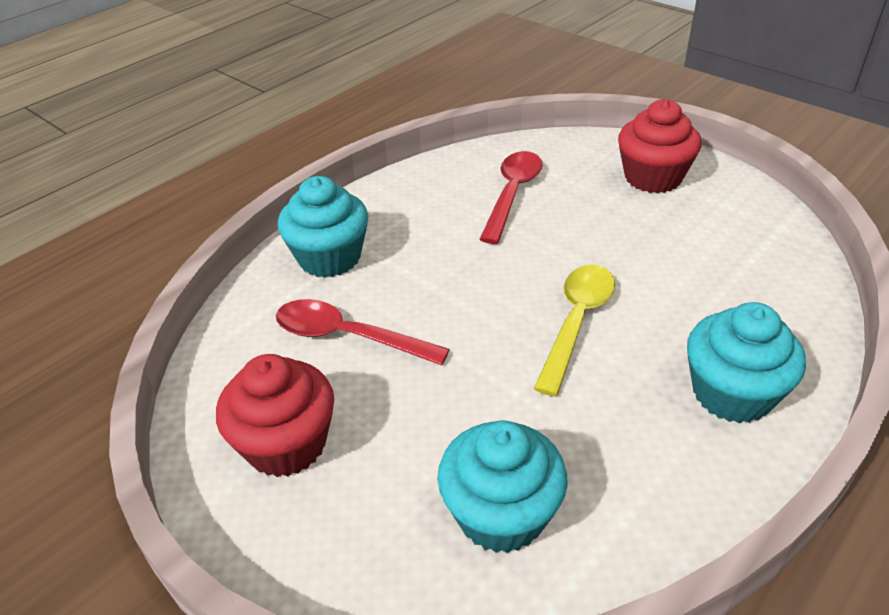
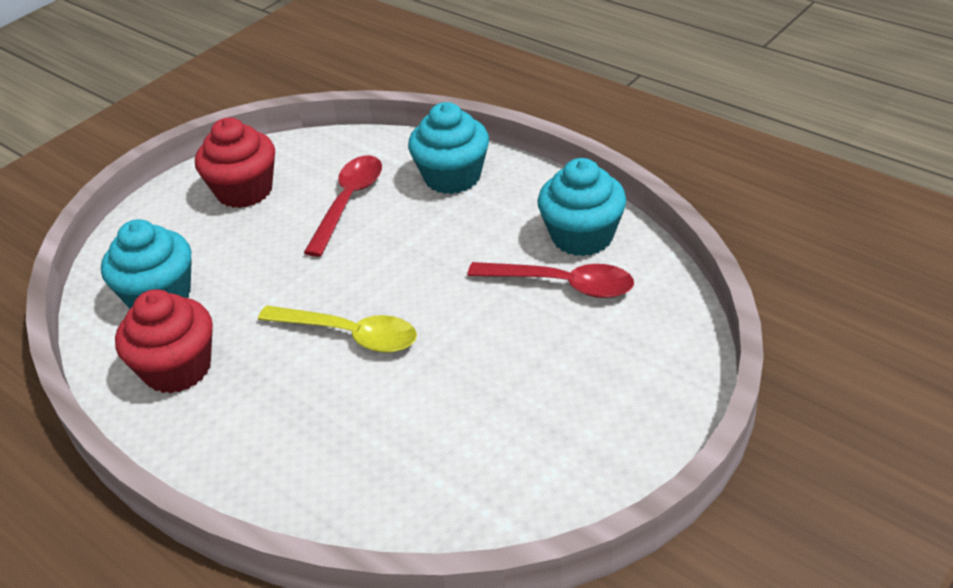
camera: 90 degrees right, 0 degrees up
red cupcake [618,99,701,193] -> red cupcake moved to [115,289,213,393]
turquoise cupcake [687,302,806,423] -> turquoise cupcake moved to [538,158,626,256]

